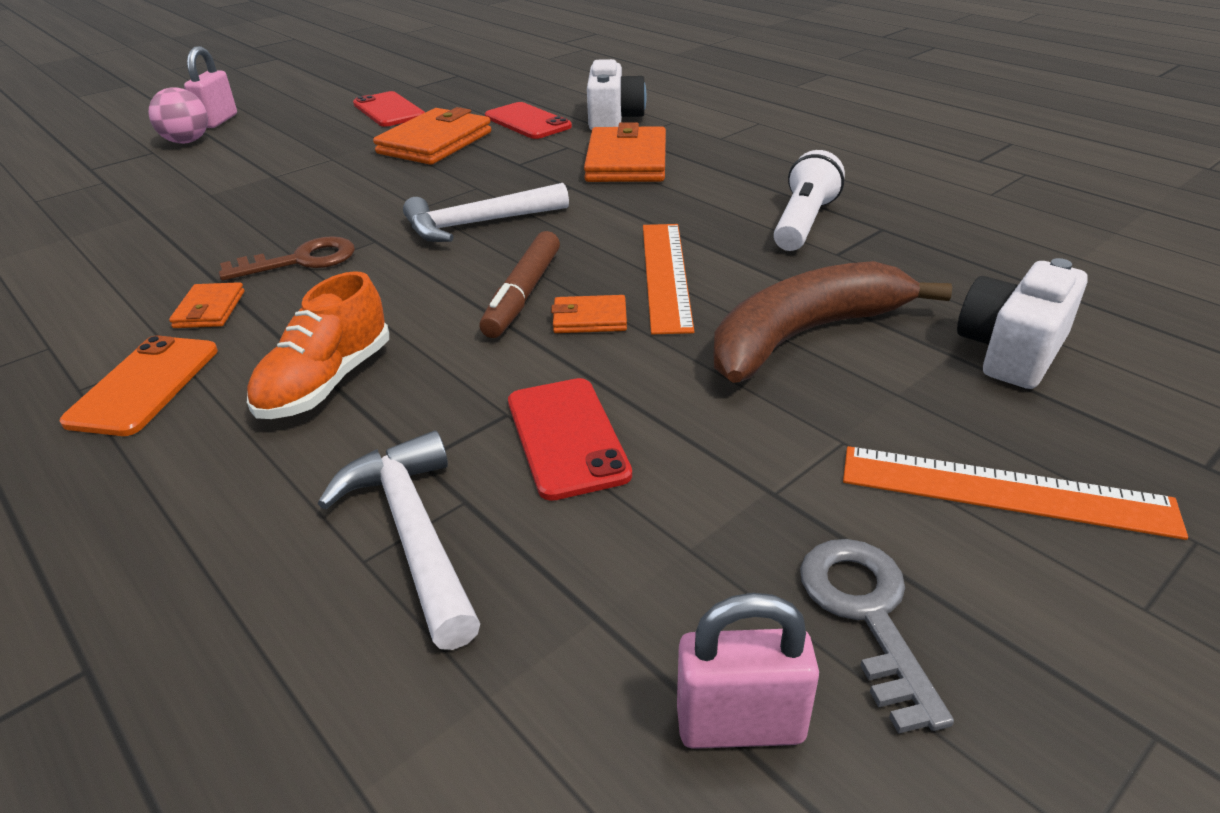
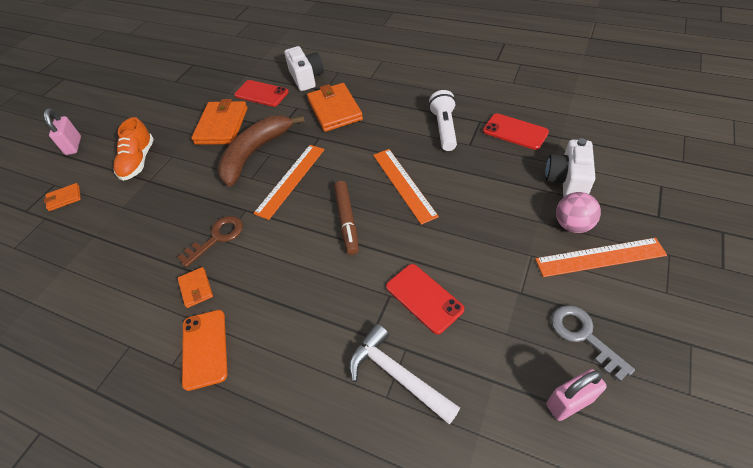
camera: 20 degrees left, 15 degrees up
pink ball [148,87,208,144] -> pink ball moved to [556,192,601,233]
orange shoe [247,271,389,419] -> orange shoe moved to [114,117,154,181]
red phone [353,91,425,127] -> red phone moved to [483,113,549,150]
white hammer [403,183,569,242] -> orange ruler [253,145,325,220]
orange wallet [551,295,627,333] -> orange wallet moved to [44,183,81,211]
brown banana [714,261,952,383] -> brown banana moved to [218,115,305,187]

